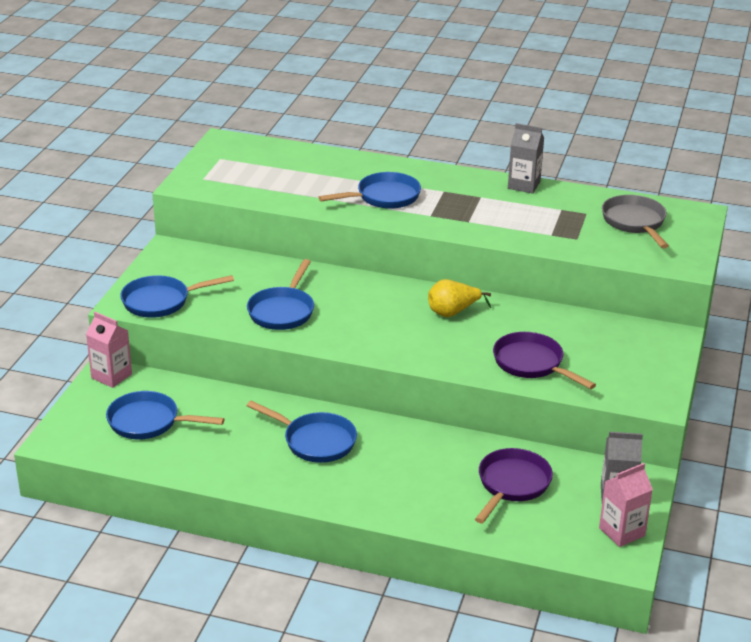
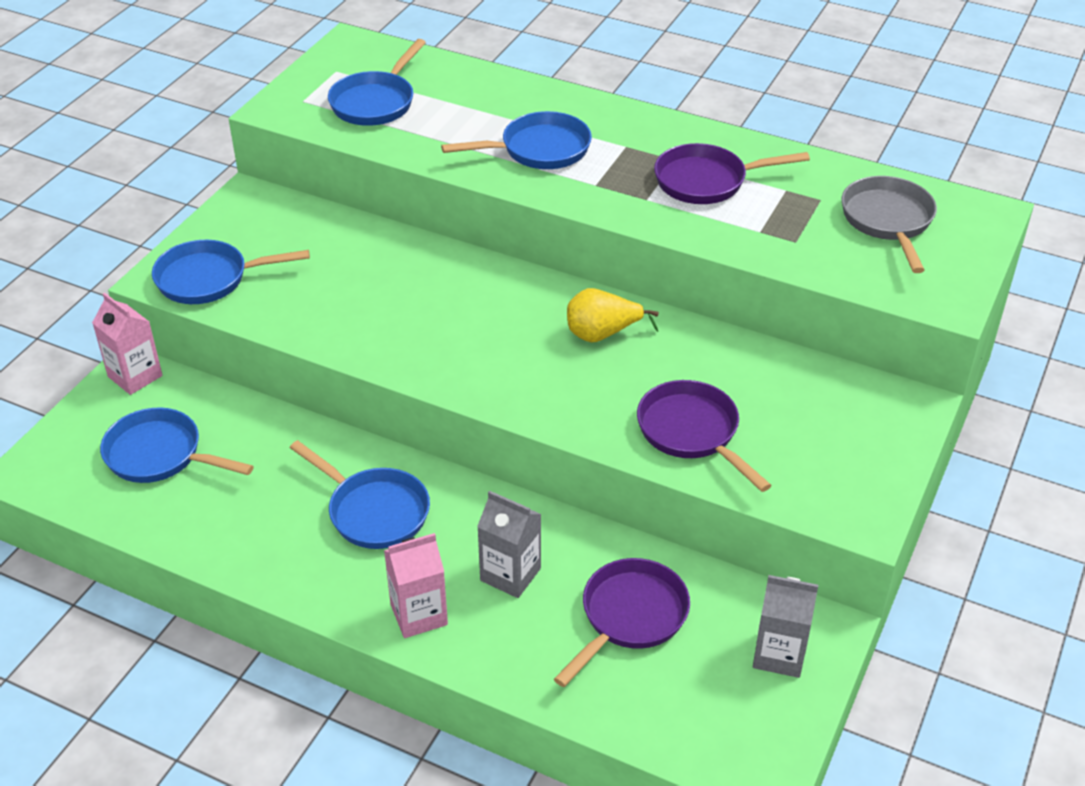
camera: 10 degrees right, 10 degrees up
blue pan [247,259,314,330] -> blue pan moved to [328,39,426,126]
grey carton [508,123,544,194] -> grey carton moved to [477,491,541,598]
pink carton [599,463,653,547] -> pink carton moved to [384,533,448,638]
none -> purple pan [654,143,810,204]

